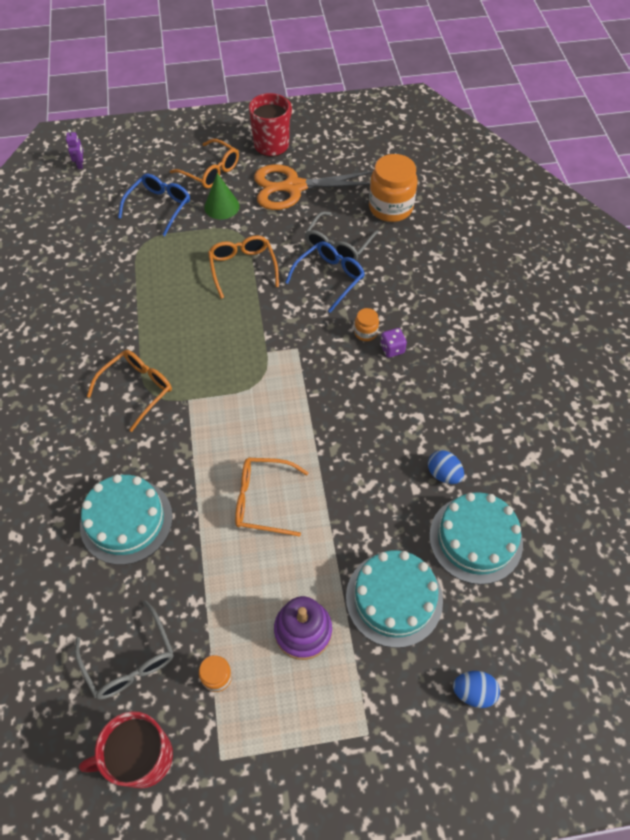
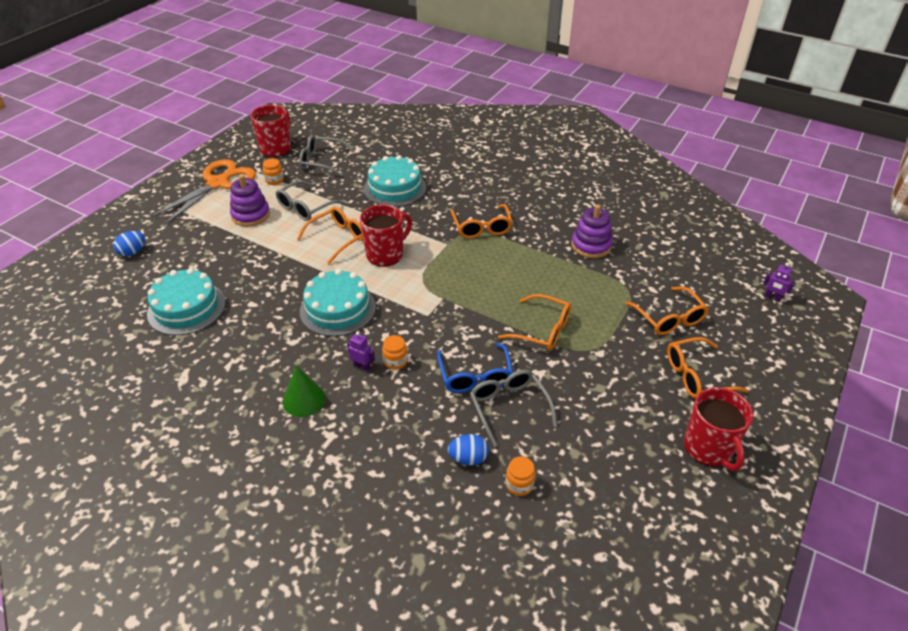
camera: 130 degrees right, 15 degrees down
blue glasses [118,174,190,236] -> orange glasses [625,286,709,335]
green cone [204,173,239,219] -> green cone moved to [283,366,326,417]
orange scissors [254,164,373,210] -> orange scissors moved to [150,159,256,225]
turquoise cake [346,550,443,648] -> turquoise cake moved to [300,269,376,337]
orange jar [369,154,417,222] -> orange jar [506,456,535,496], size x0.47
purple dice [380,328,407,357] -> purple robot [347,332,375,371]
blue egg [428,450,464,484] -> blue egg moved to [448,434,489,465]
none -> grey glasses [276,181,344,221]
none -> red mug [360,204,412,267]
none -> purple stacking toy [571,204,613,258]

